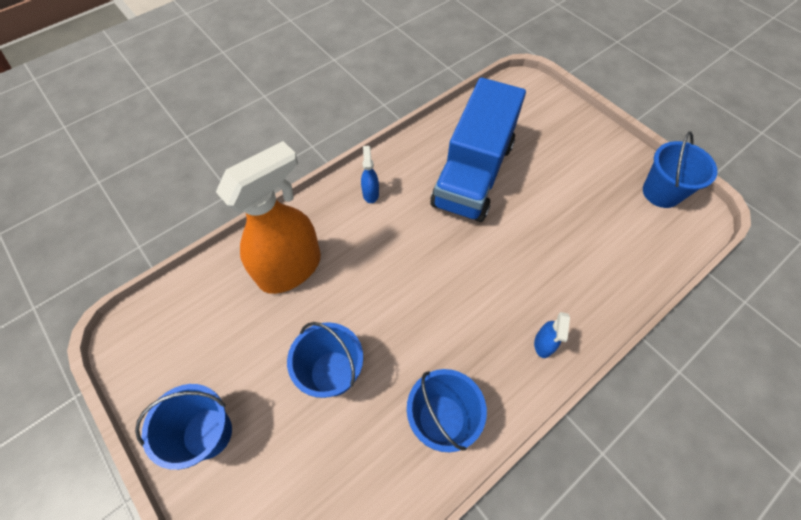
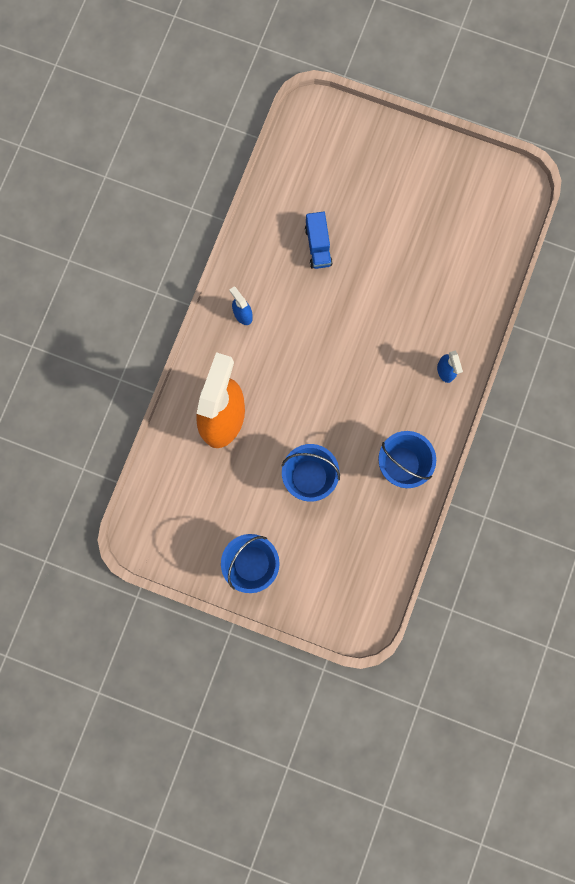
camera: 30 degrees left, 20 degrees up
blue truck [430,77,526,222] -> blue truck [305,212,333,269], size x0.41
blue bucket [643,132,718,208] -> none

